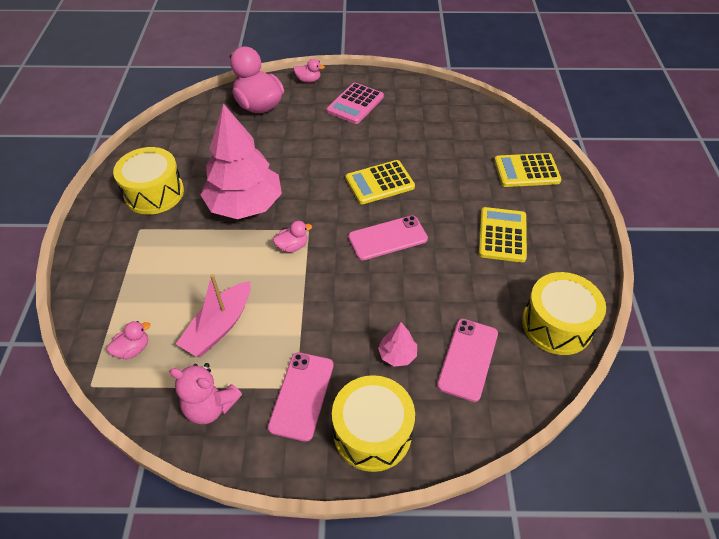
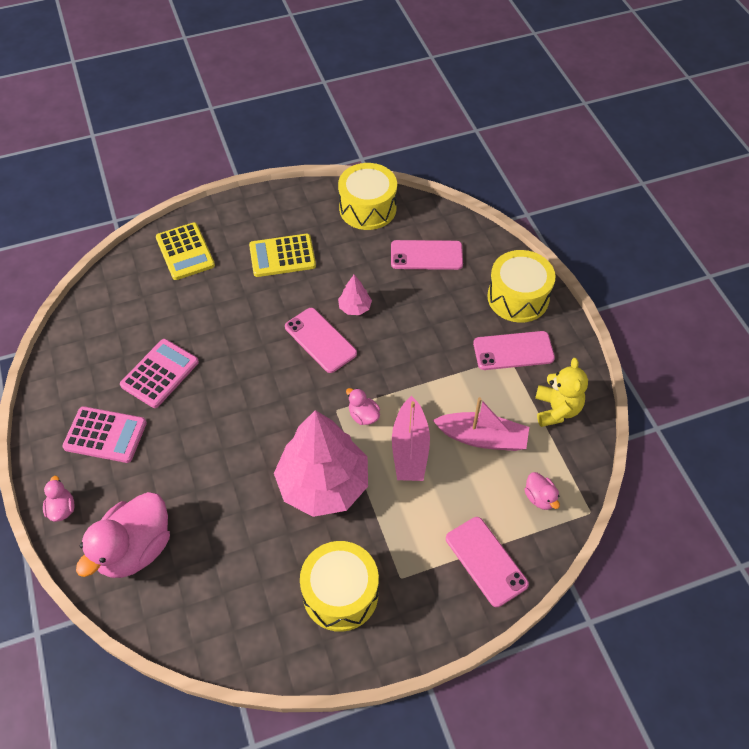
camera: 110 degrees left, 5 degrees up
pink duck [107,321,150,359] -> pink duck turned 150 degrees counterclockwise [524,472,560,510]
pink teddy bear [169,363,242,424] -> yellow teddy bear [535,358,588,427]
yellow calculator [346,160,415,204] -> none
pink tree [378,322,417,367] -> pink tree moved to [338,275,372,315]
none -> pink calculator [120,339,199,408]
none -> pink boat [392,396,430,481]
none -> pink phone [446,517,529,607]

